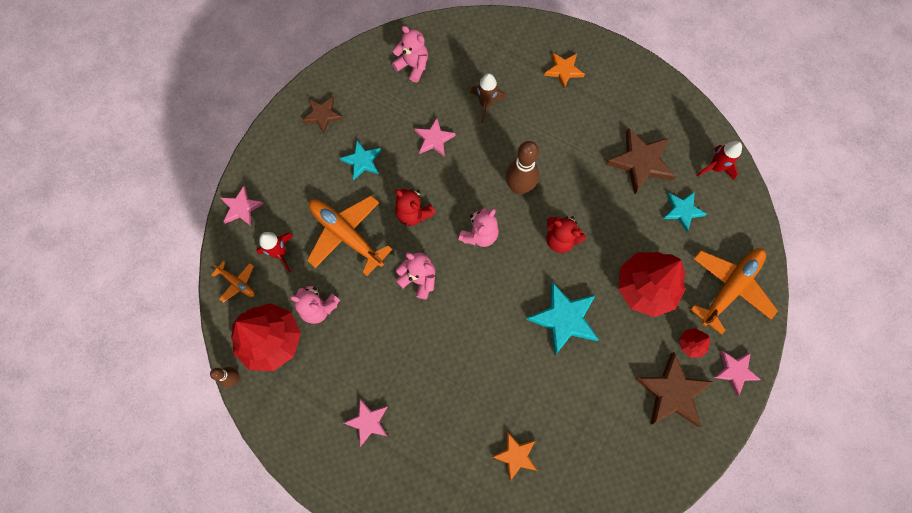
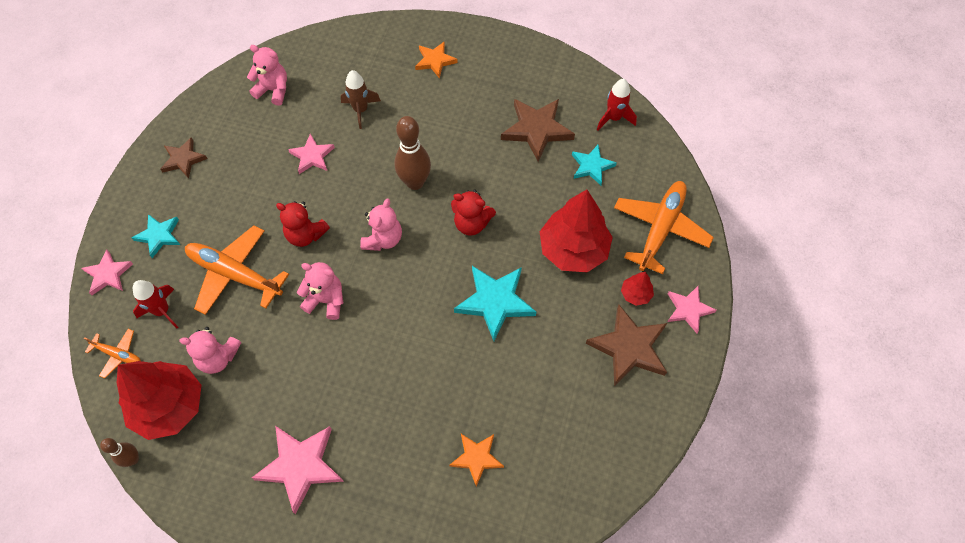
camera: 15 degrees left, 10 degrees down
turquoise star [340,141,381,180] -> turquoise star moved to [132,214,180,258]
pink star [344,399,388,447] -> pink star [252,426,344,514], size x1.64

